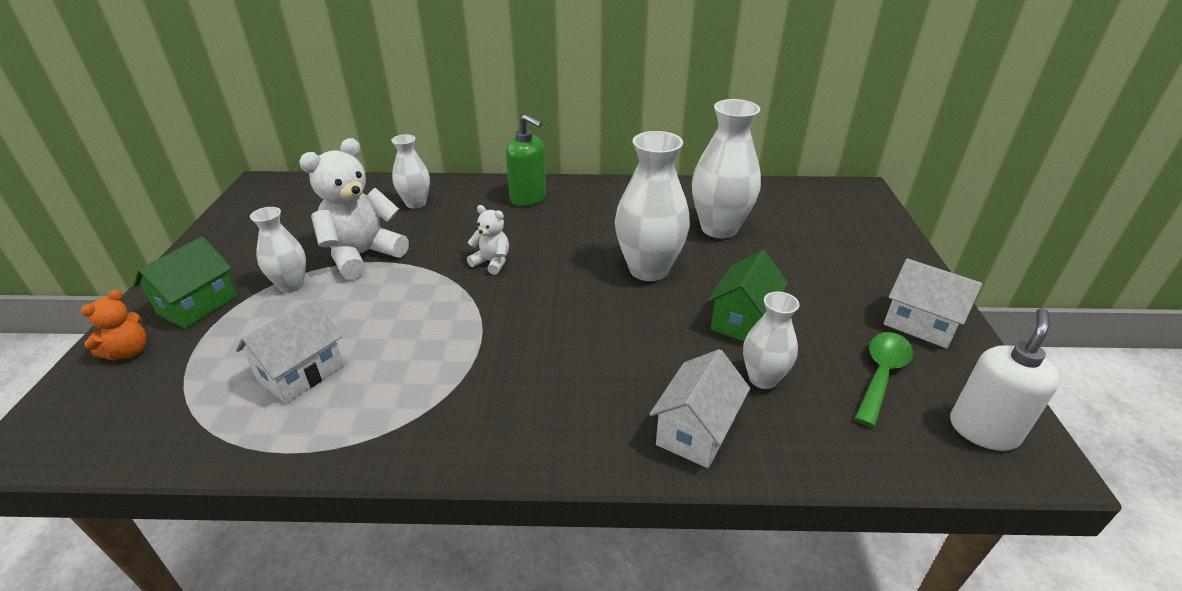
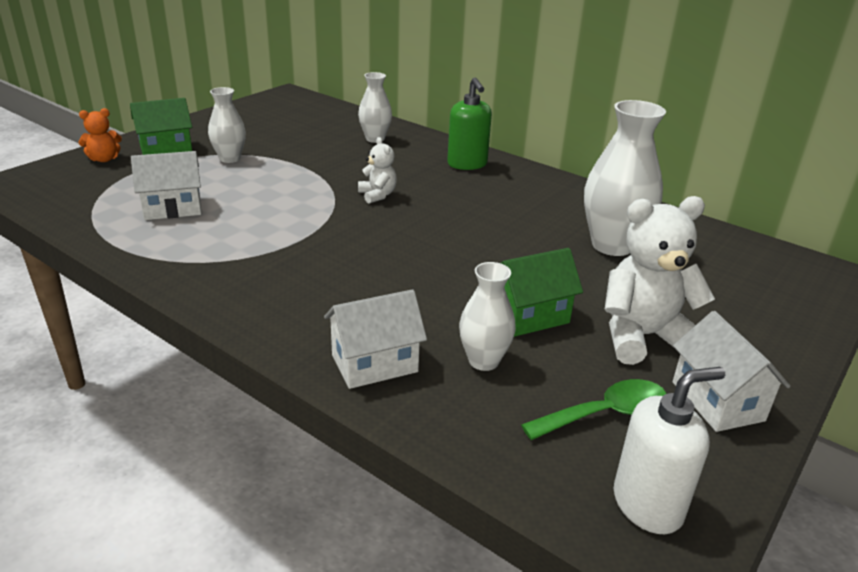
camera: 35 degrees right, 5 degrees down
white teddy bear [299,138,409,280] -> white teddy bear moved to [605,196,715,365]
white vase [615,131,690,281] -> none

